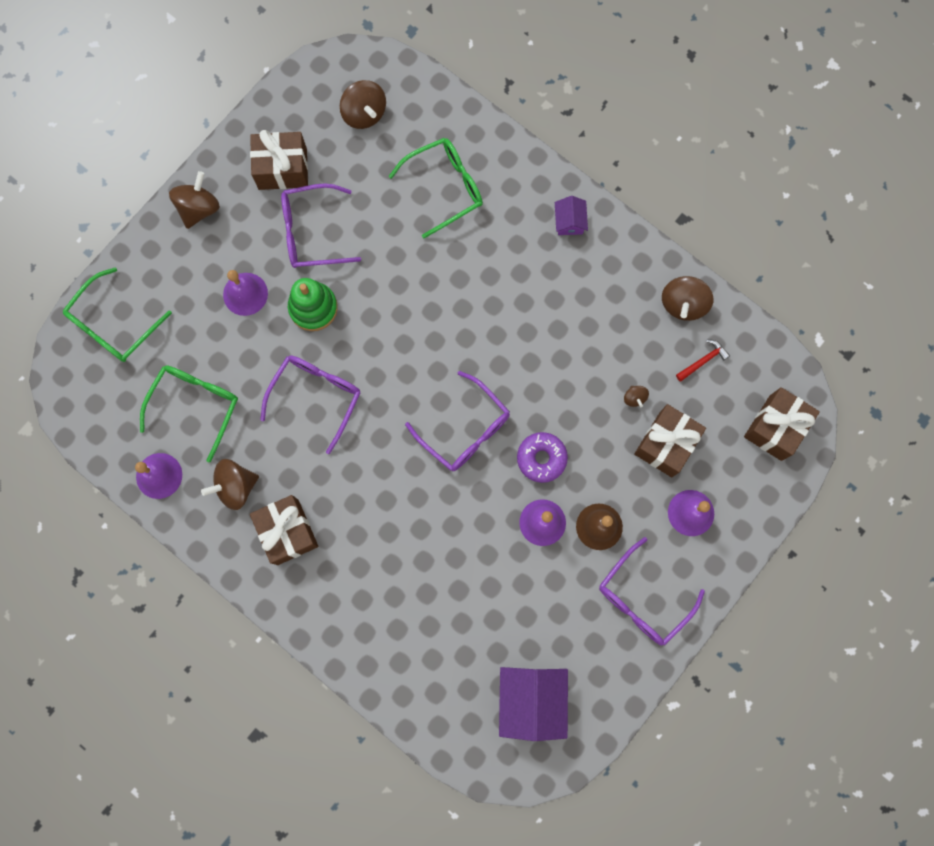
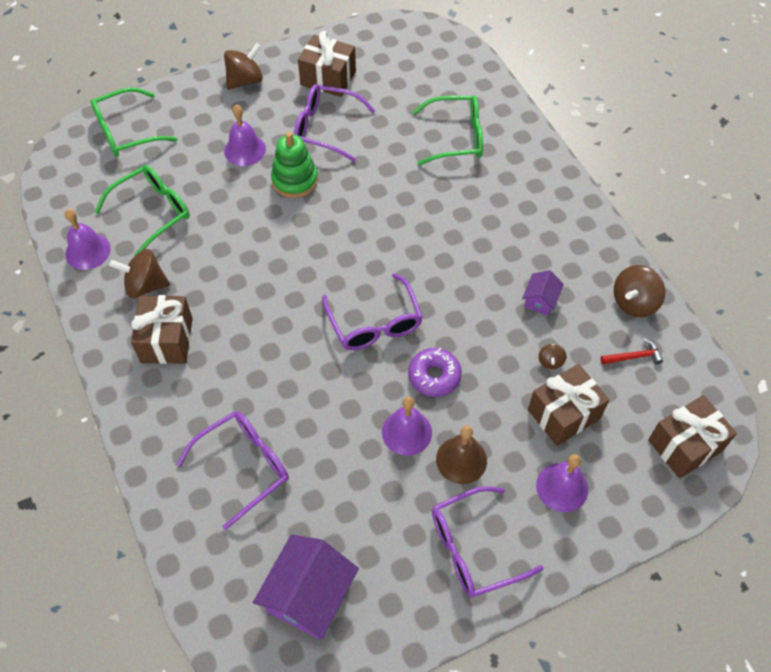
camera: 25 degrees right, 20 degrees down
purple glasses [260,355,361,454] -> purple glasses moved to [176,411,289,530]
brown spinning top [340,80,386,129] -> none
purple house [555,196,588,235] -> purple house moved to [522,270,564,316]

